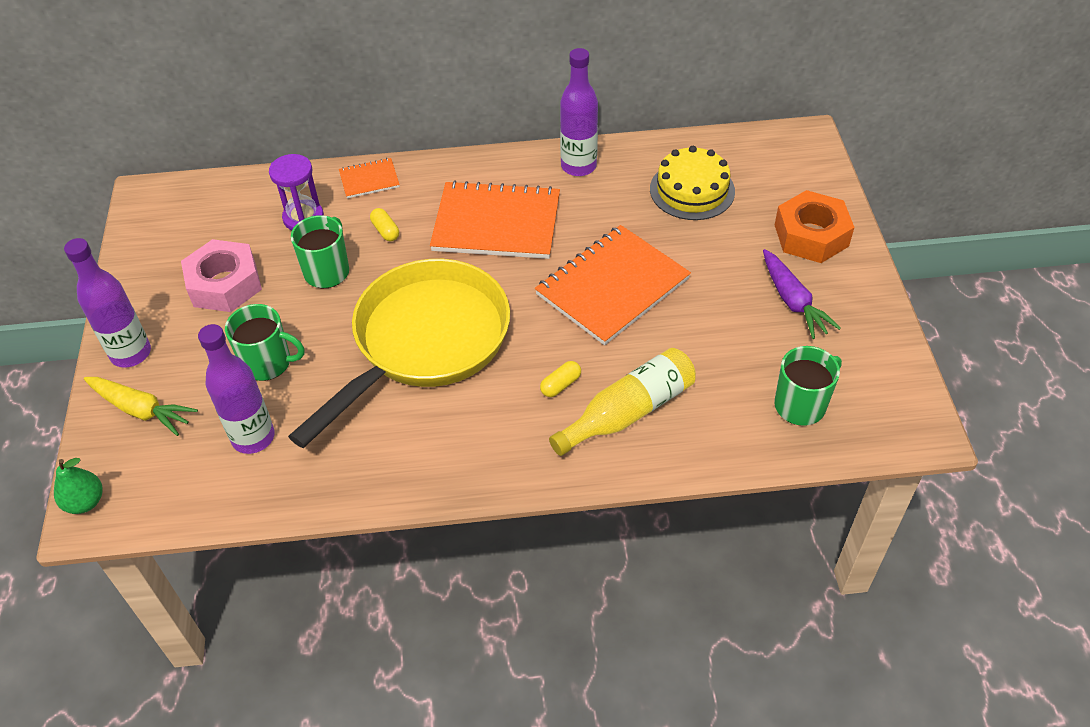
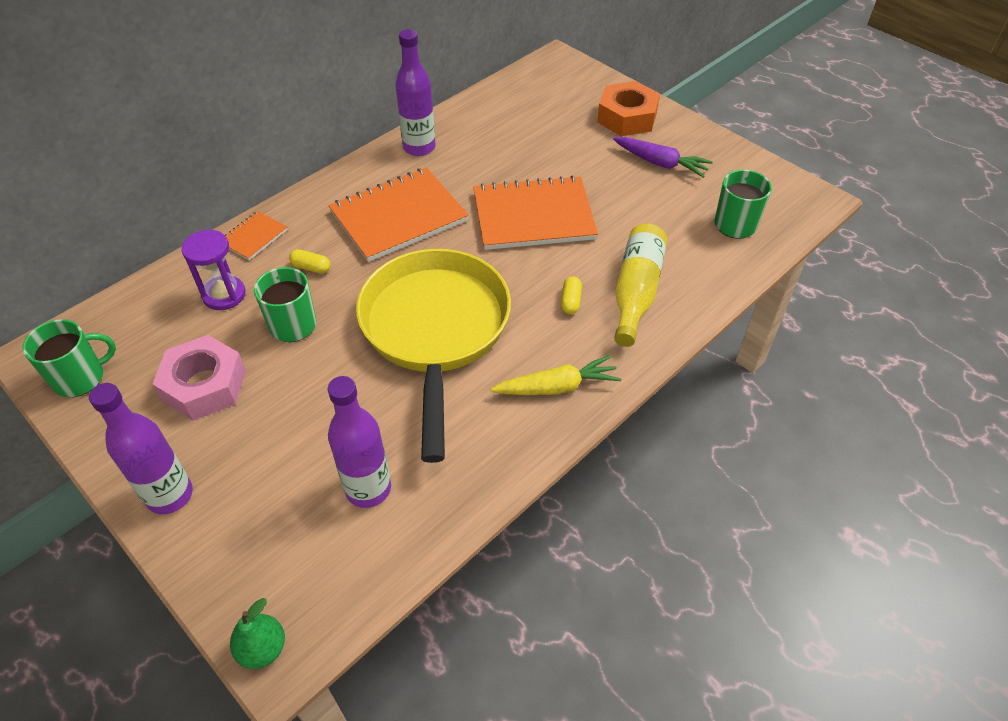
camera: 40 degrees left, 0 degrees up
yellow carrot [84,377,198,436] -> yellow carrot moved to [491,355,621,395]
green mug [225,304,304,381] -> green mug moved to [23,319,116,397]
orange notebook [535,225,691,345] -> orange notebook turned 75 degrees clockwise [473,175,598,250]
yellow cake [650,146,735,220] -> none

